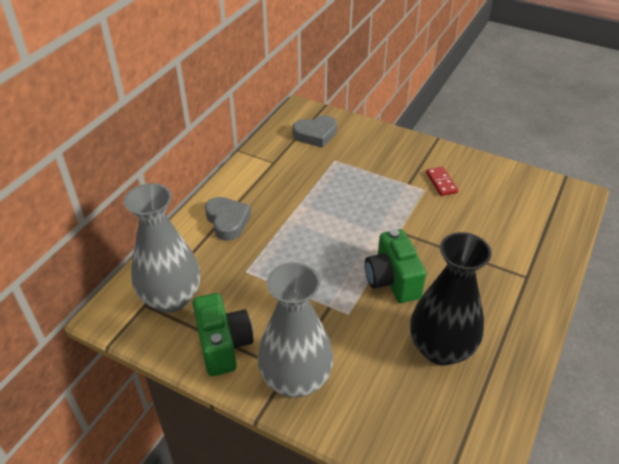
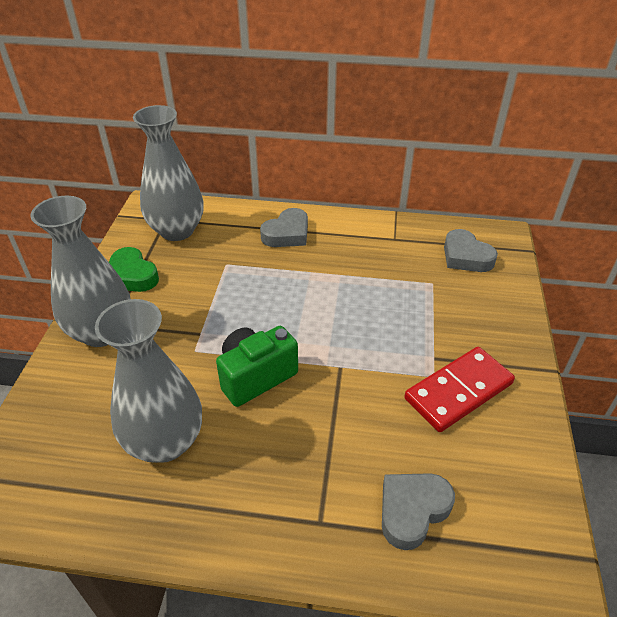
camera: 70 degrees right, 0 degrees up
green camera [193,293,253,376] -> green heart [109,247,159,292]
black vase [410,232,492,365] -> grey vase [95,299,202,463]
red domino [426,167,458,196] -> red domino [404,347,515,432], size x1.91
none -> grey heart [382,473,455,550]

